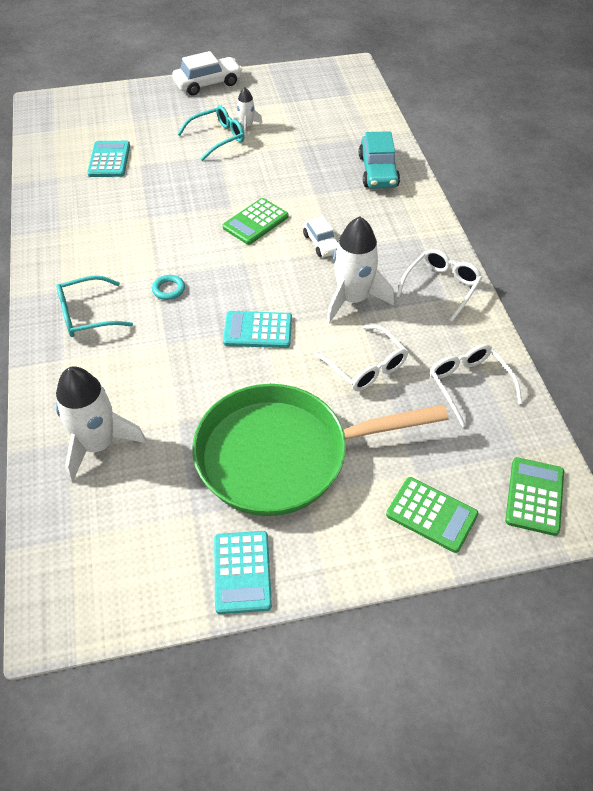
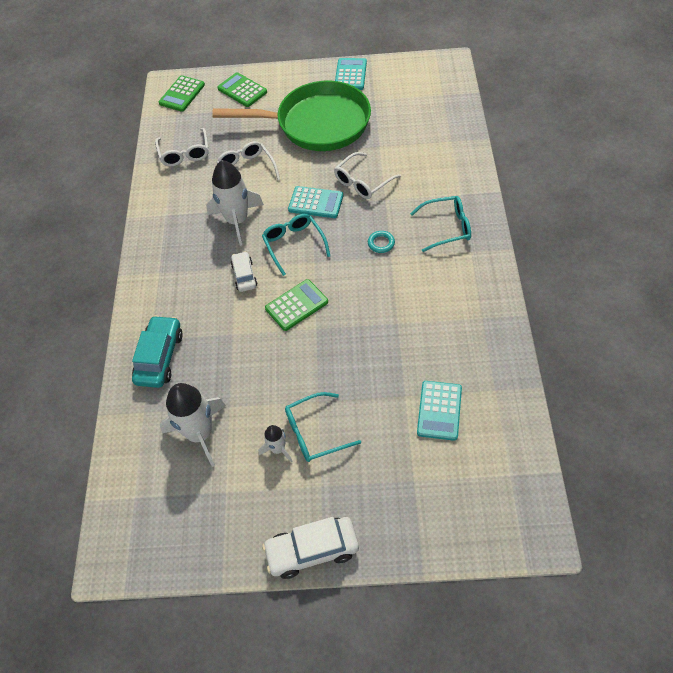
camera: 165 degrees left, 5 degrees up
white rocket [56,366,146,483] -> white rocket moved to [160,383,226,467]
white glasses [396,249,483,322] -> white glasses moved to [334,152,401,199]
none -> turquoise glasses [262,214,330,276]

